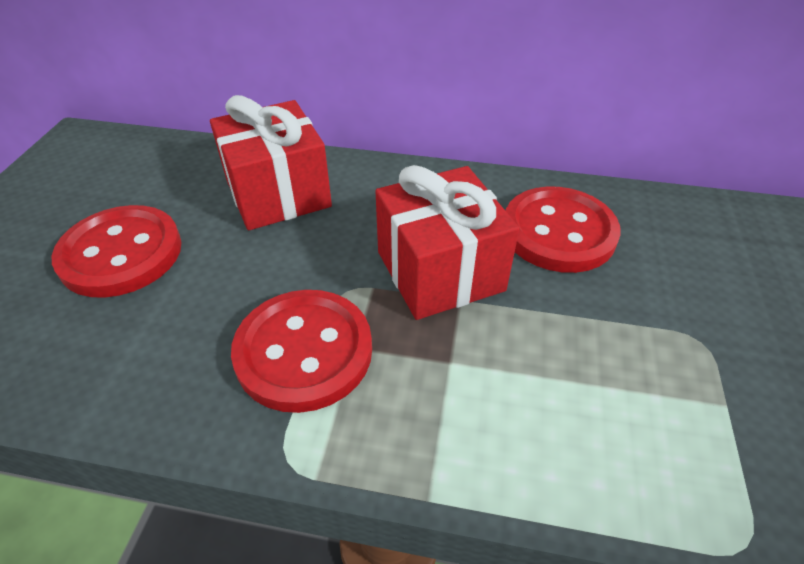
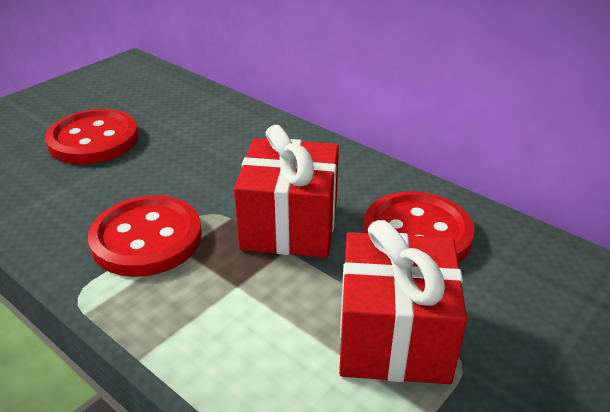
camera: 30 degrees right, 10 degrees down
red gift [210,95,332,230] -> red gift moved to [339,220,467,384]

